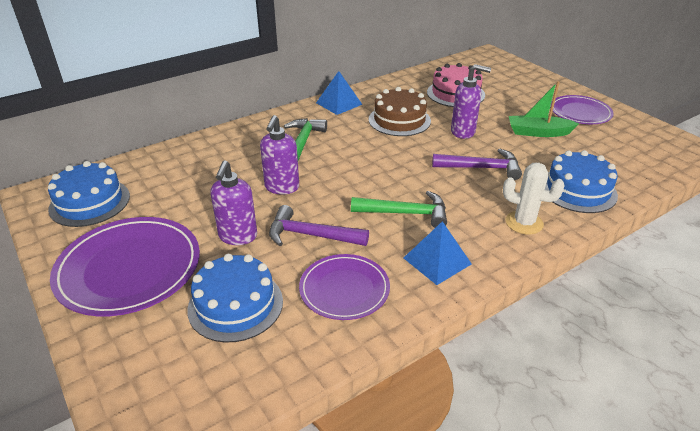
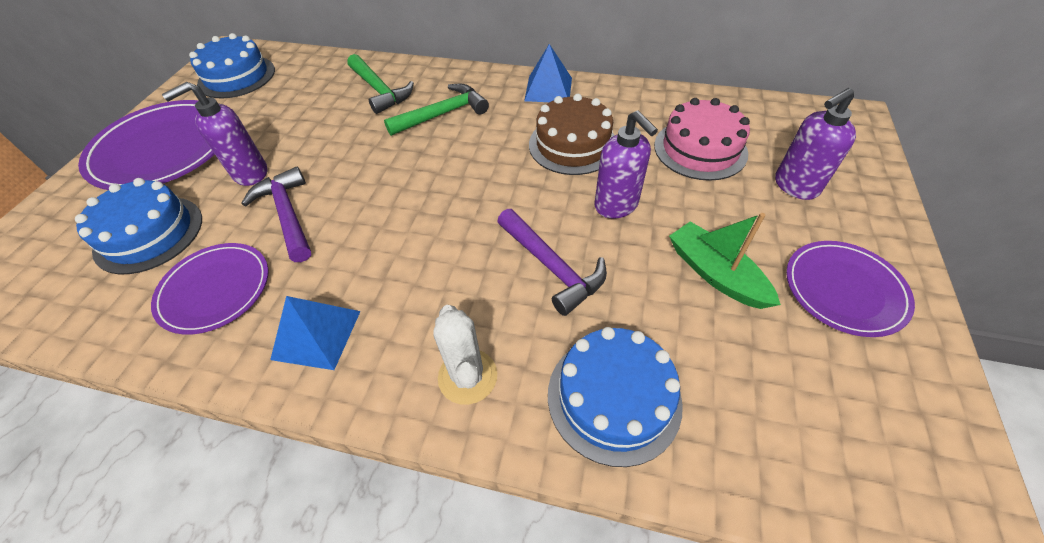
camera: 50 degrees right, 15 degrees up
purple soap dispenser [260,115,299,195] -> purple soap dispenser moved to [775,88,856,200]
green hammer [351,191,447,228] -> green hammer moved to [347,54,414,114]

